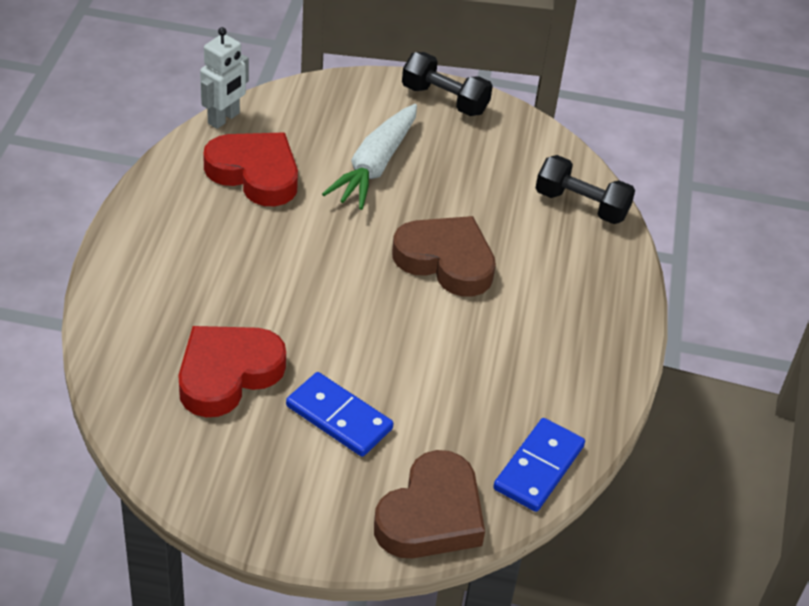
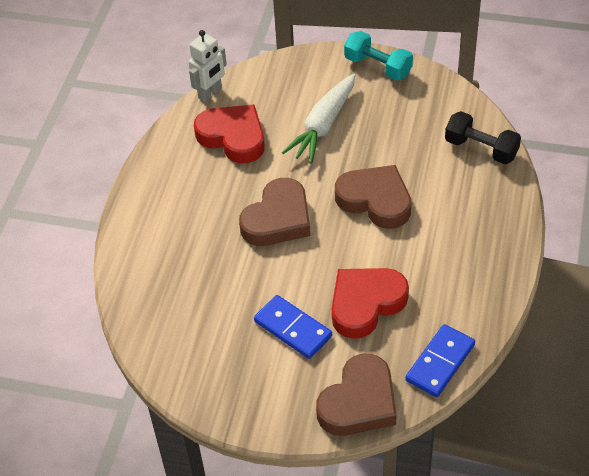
camera: 10 degrees right, 5 degrees up
red heart [178,326,286,417] -> red heart moved to [332,268,409,339]
black dumbbell [402,52,493,116] -> turquoise dumbbell [344,31,413,81]
none -> brown heart [239,178,310,246]

